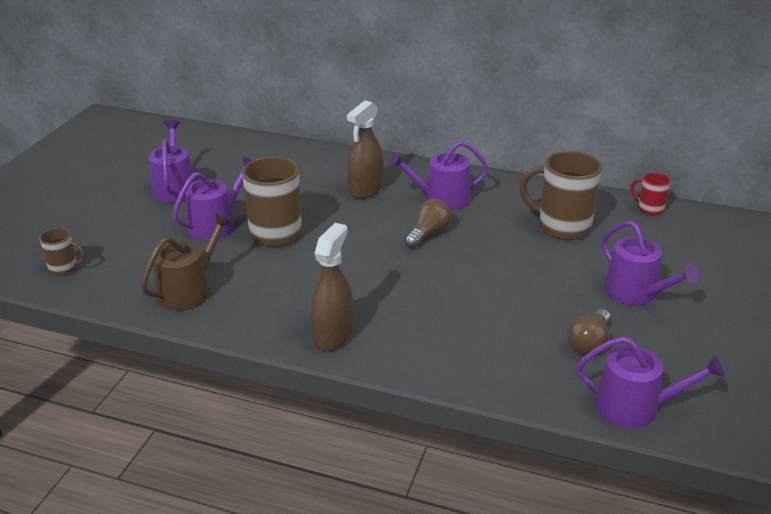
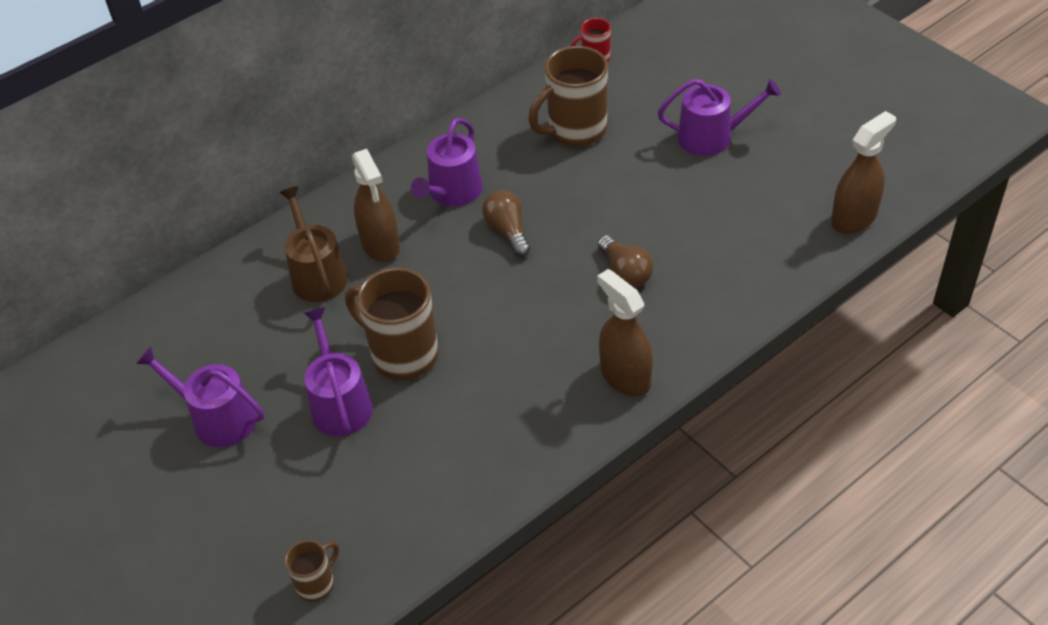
camera: 55 degrees left, 15 degrees up
brown watering can [141,214,232,311] -> brown watering can moved to [279,186,348,302]
brown light bulb [568,309,610,355] -> brown light bulb moved to [598,235,653,287]
purple watering can [576,336,725,428] -> brown spray bottle [831,111,896,233]

